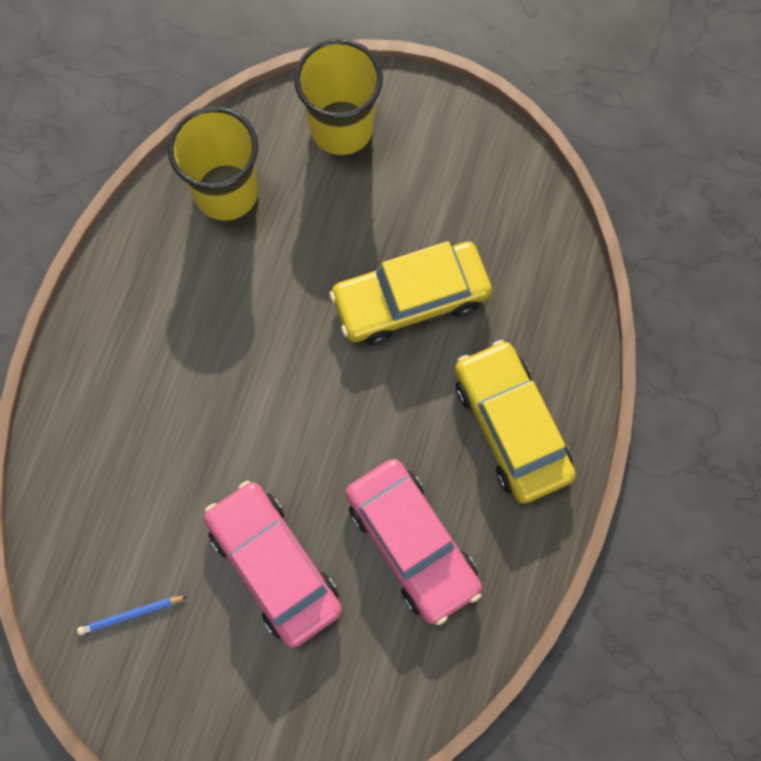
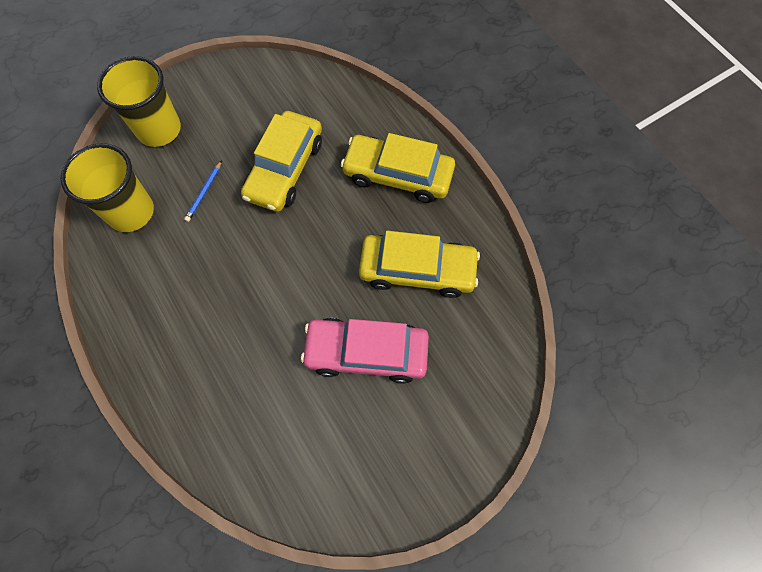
camera: 50 degrees left, 5 degrees down
blue pencil [77,596,187,636] -> blue pencil moved to [184,160,222,222]
pink car [345,459,482,625] -> yellow car [359,231,480,298]

